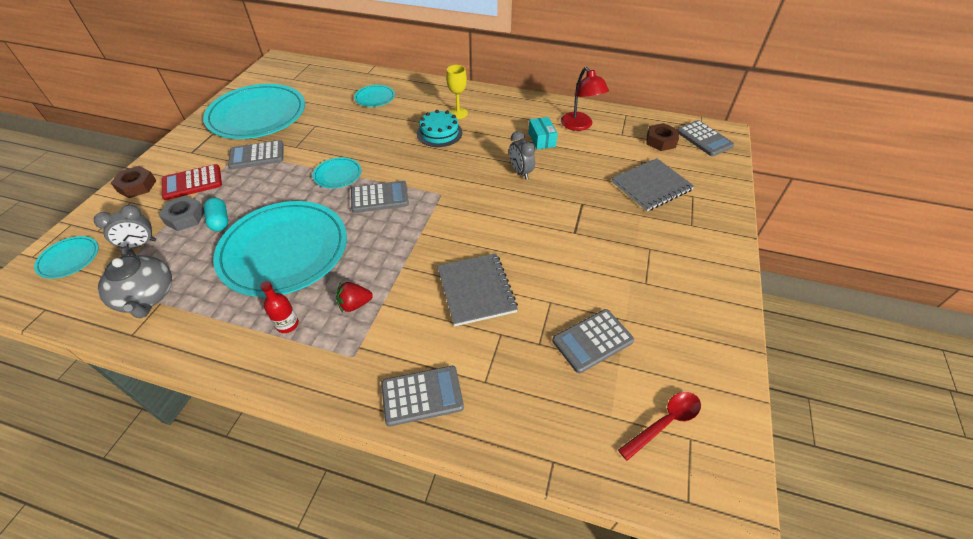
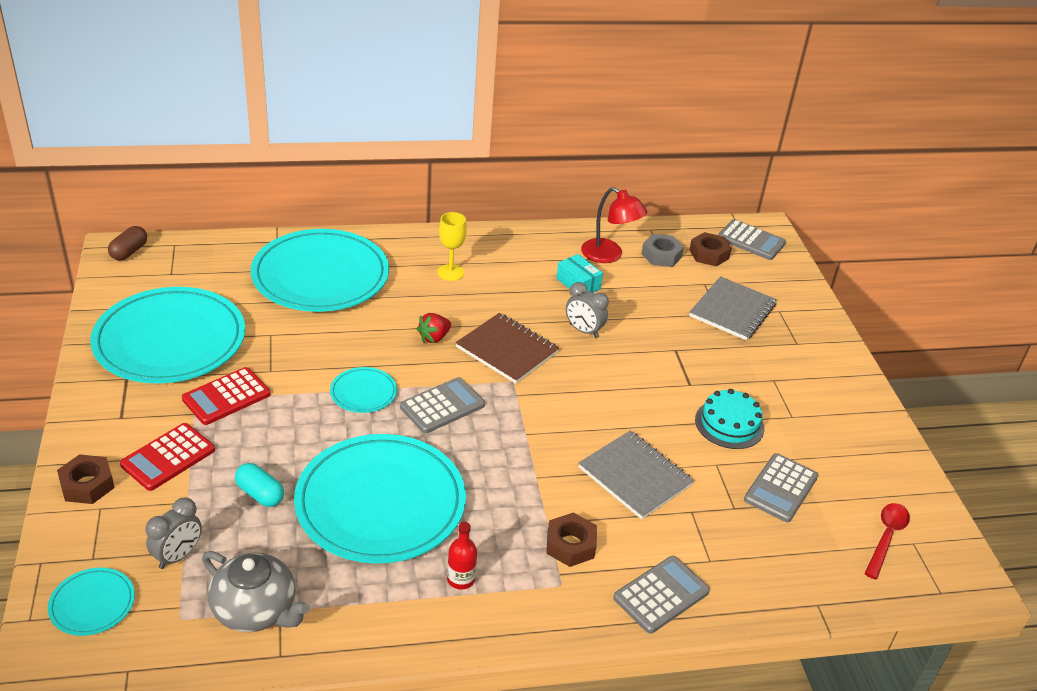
camera: 30 degrees left, 10 degrees down
grey nut [159,196,204,231] -> grey nut moved to [641,234,684,267]
grey calculator [228,140,284,170] -> red calculator [182,367,270,425]
red strawberry [336,282,373,312] -> red strawberry moved to [417,313,451,343]
turquoise plate [354,85,395,107] -> turquoise plate [251,229,389,312], size x2.30
turquoise cake [417,110,463,147] -> turquoise cake moved to [695,389,764,449]
none -> brown capsule [108,226,147,260]
none -> brown notebook [456,313,559,384]
none -> brown nut [546,513,597,567]

